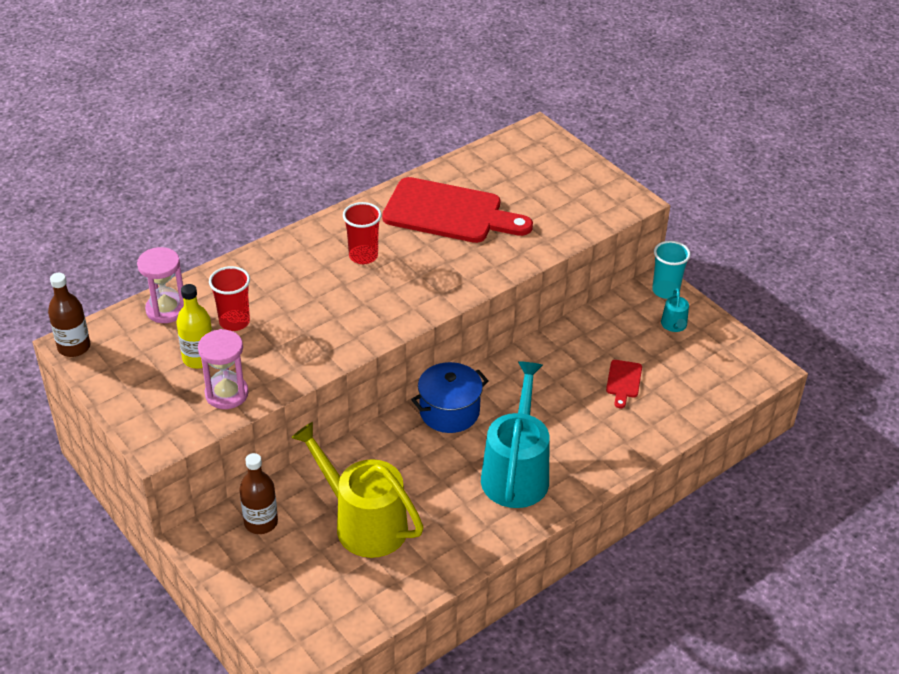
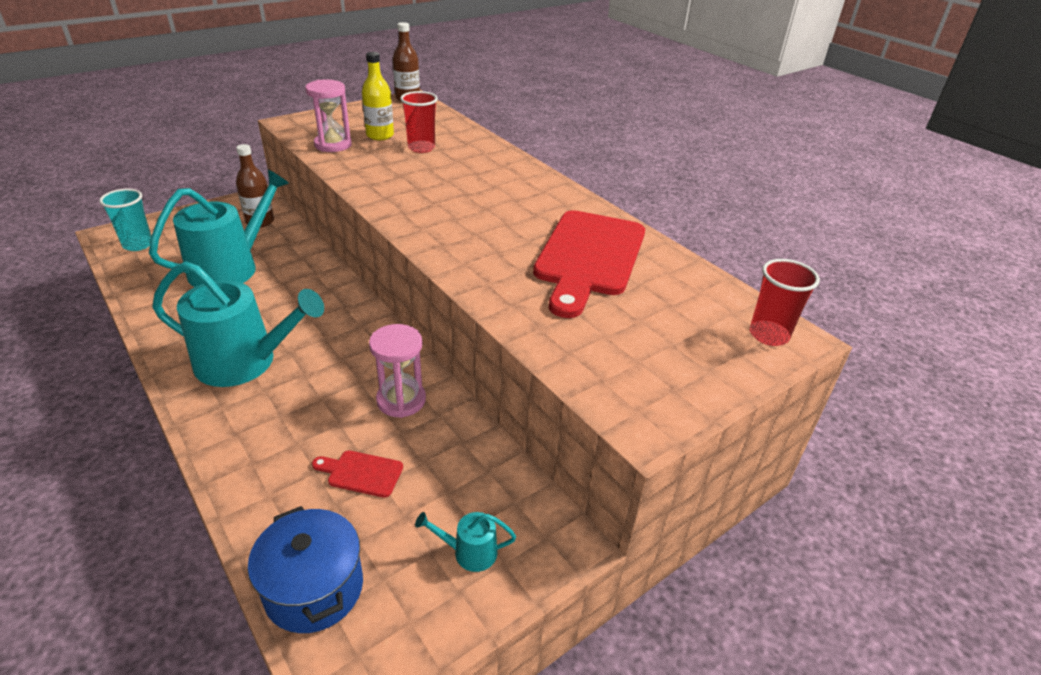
camera: 90 degrees right, 5 degrees down
pink hourglass [137,247,184,323] -> pink hourglass moved to [369,324,426,418]
yellow watering can [291,422,423,558] -> turquoise watering can [149,169,289,287]
red cup [343,202,382,264] -> red cup moved to [750,259,820,346]
blue pot [411,362,488,433] -> blue pot moved to [248,506,363,633]
turquoise cup [652,241,691,299] -> turquoise cup moved to [99,189,151,251]

